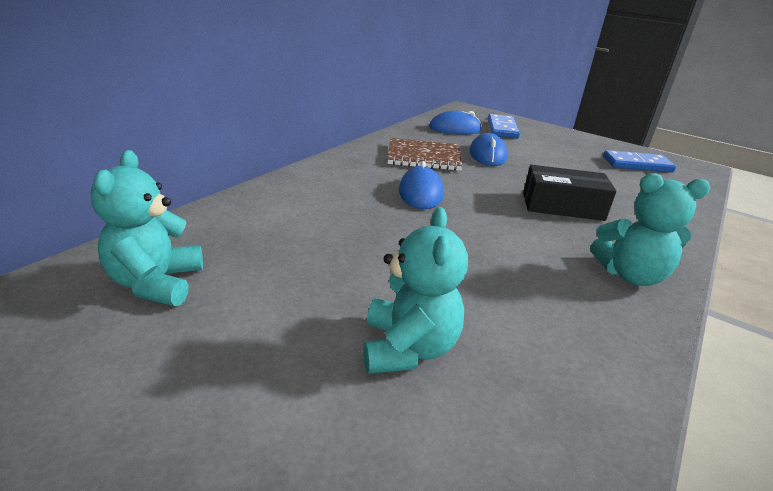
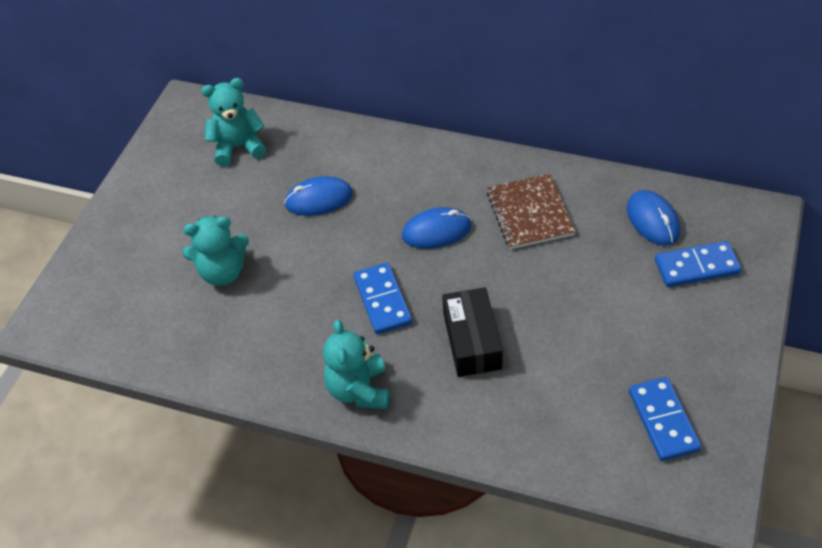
camera: 80 degrees right, 20 degrees up
blue mouse [470,133,508,166] -> blue mouse moved to [284,176,353,216]
none -> blue domino [353,263,412,334]

